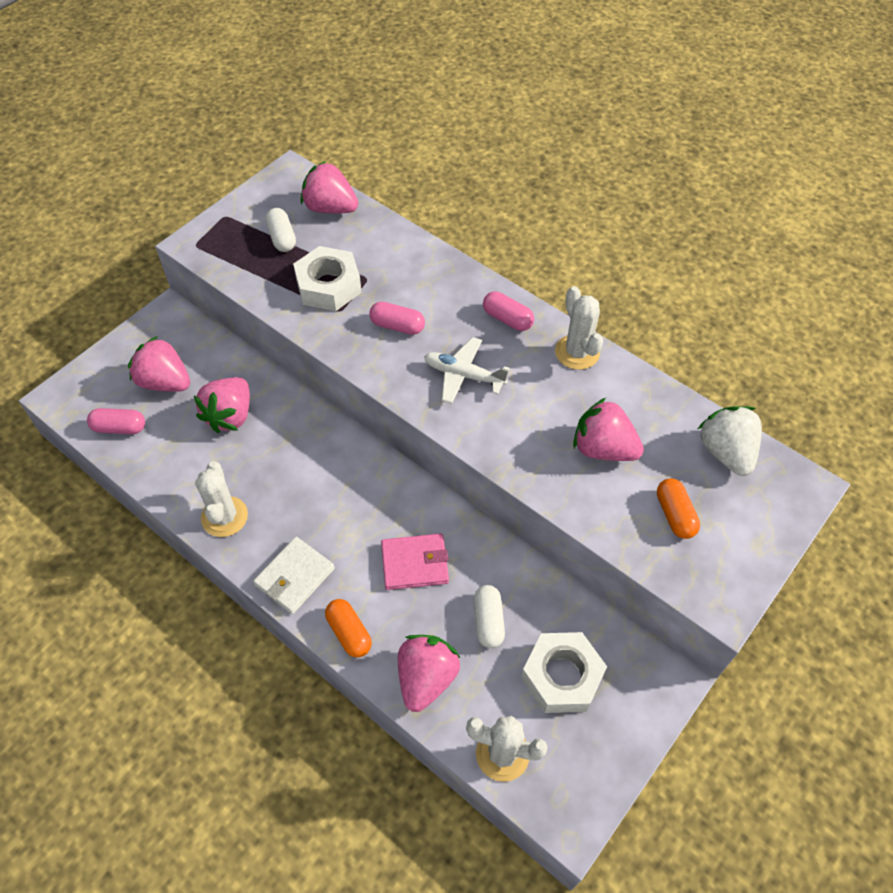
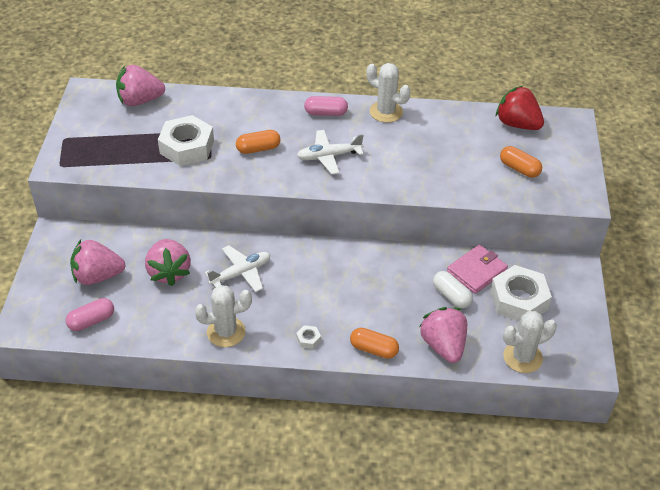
camera: 35 degrees left, 10 degrees down
white cactus [195,461,248,537] -> white cactus turned 60 degrees counterclockwise [194,285,252,347]
white wallet [253,537,335,614] -> white nut [296,325,321,349]
white capsule [265,208,296,252] -> none
pink capsule [369,302,425,335] -> orange capsule [236,130,281,154]
pink wallet [381,533,449,590] -> pink wallet moved to [447,244,508,294]
pink strawberry [573,398,644,461] -> none
white strawberry [698,406,762,476] -> red strawberry [496,86,544,130]
none -> white plane [205,245,270,292]

